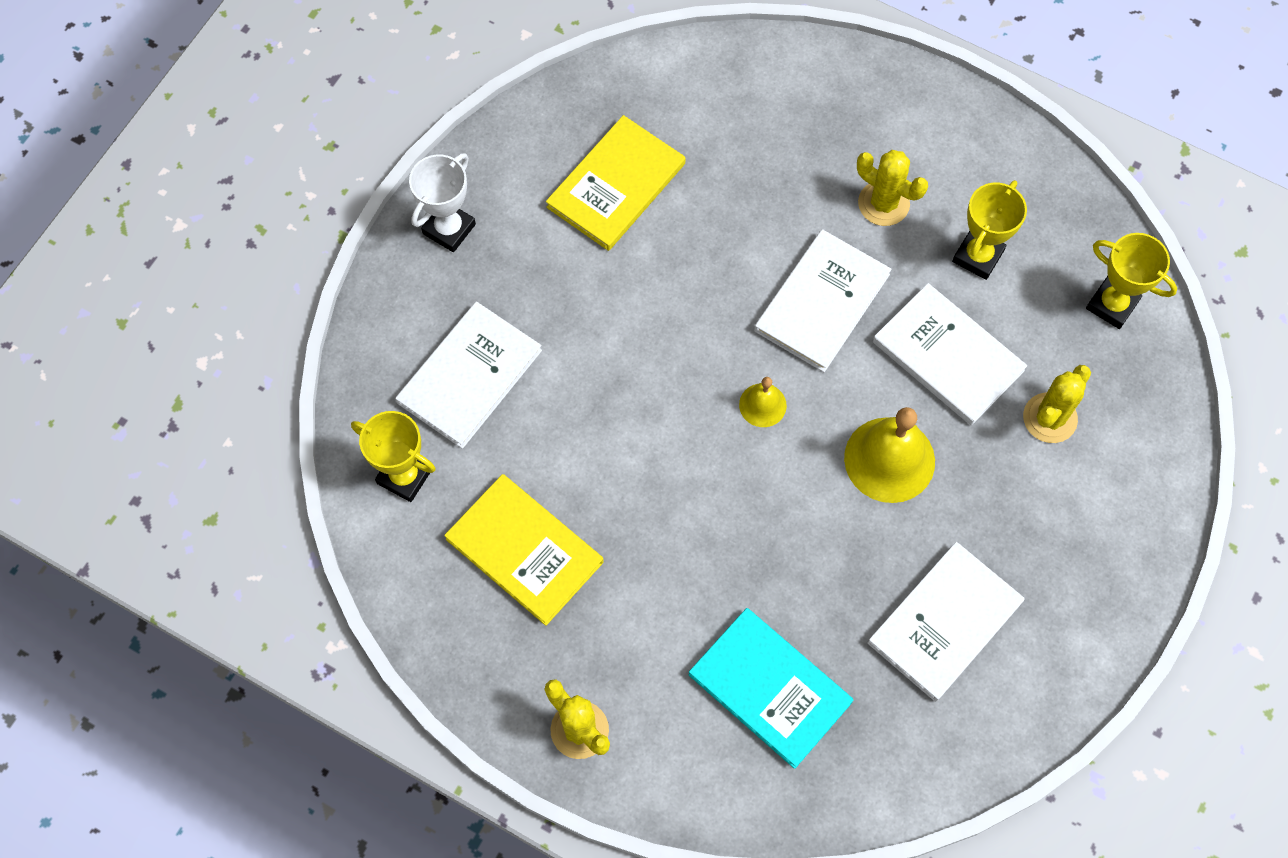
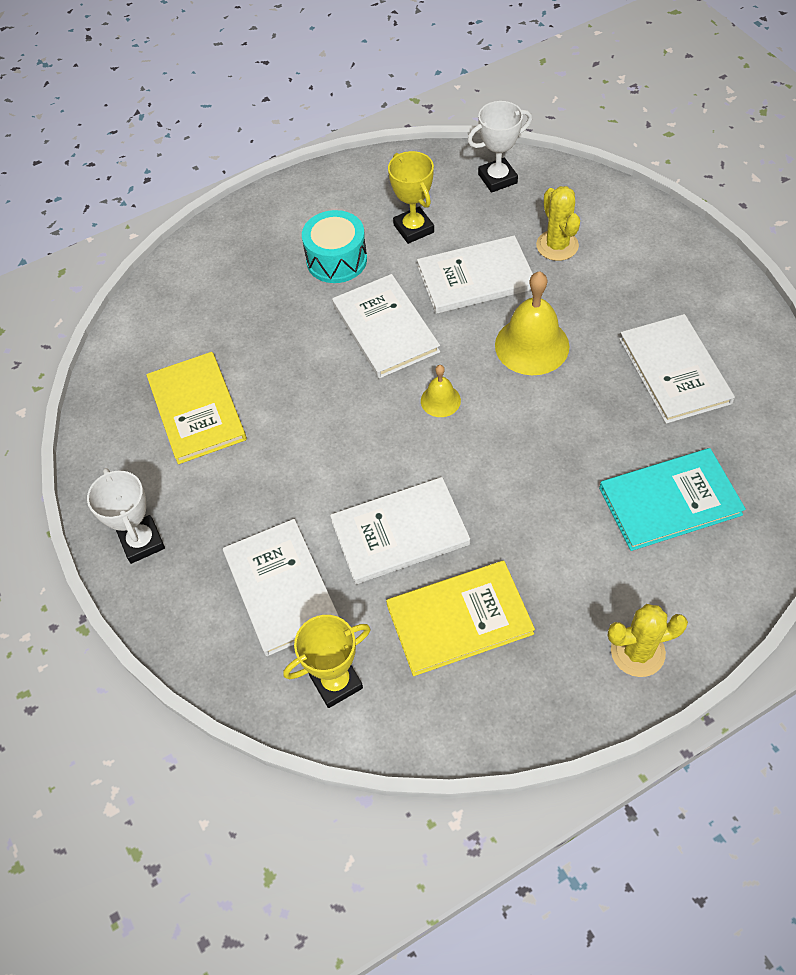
camera: 55 degrees left, 10 degrees down
yellow cactus [857,150,928,226] -> turquoise drum [302,210,367,283]
yellow trophy [1086,233,1177,329] -> white trophy [467,101,532,193]
none -> white book [330,477,470,584]

